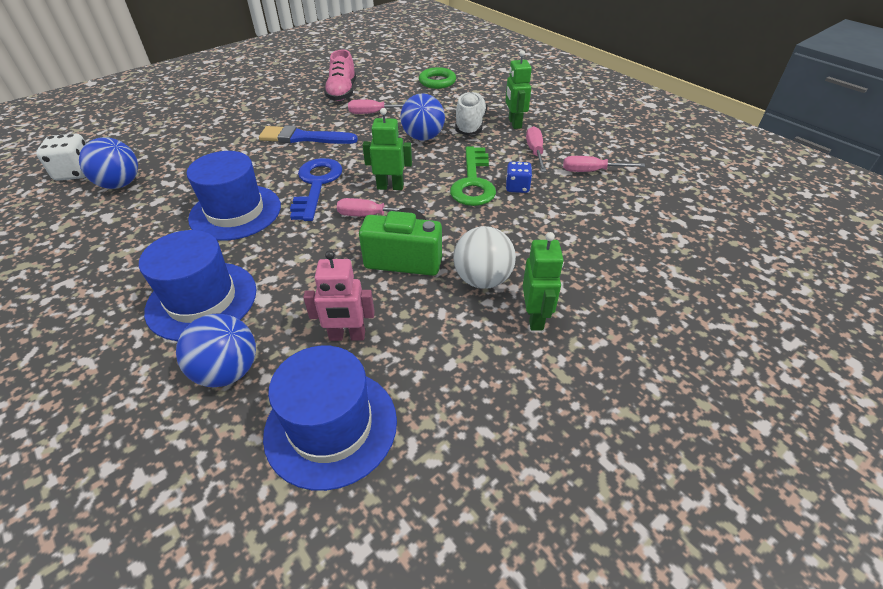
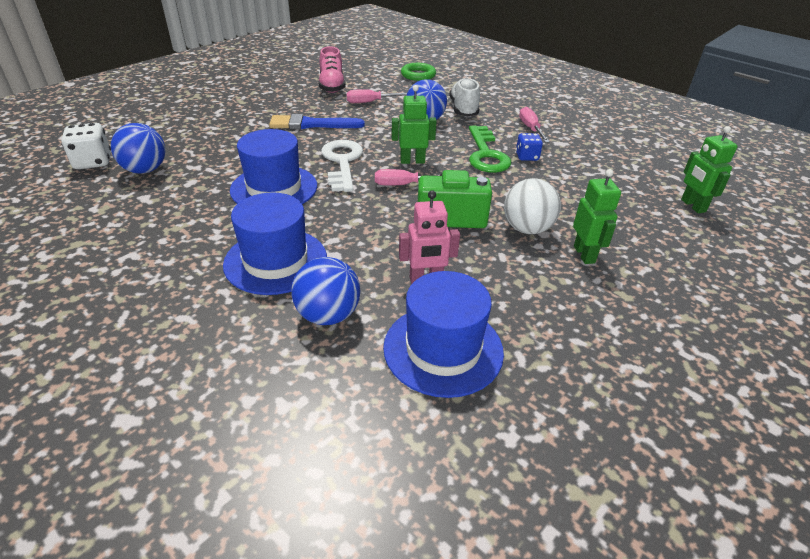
camera: 10 degrees left, 5 degrees down
blue key [290,158,343,221] -> white key [321,140,363,192]
green robot [506,50,532,129] -> green robot moved to [681,126,738,214]
pink screwdriver [563,156,645,172] -> none

